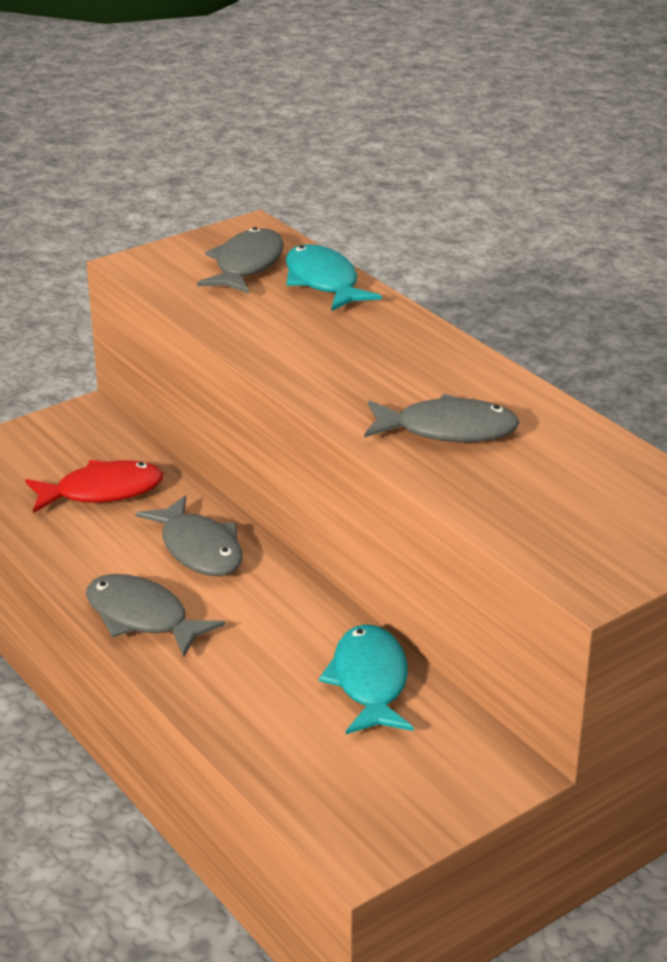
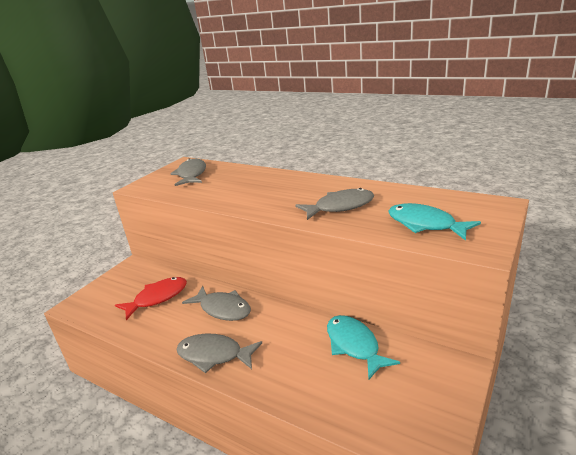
camera: 20 degrees left, 5 degrees down
turquoise fish [286,244,382,311] -> turquoise fish moved to [388,203,481,241]

